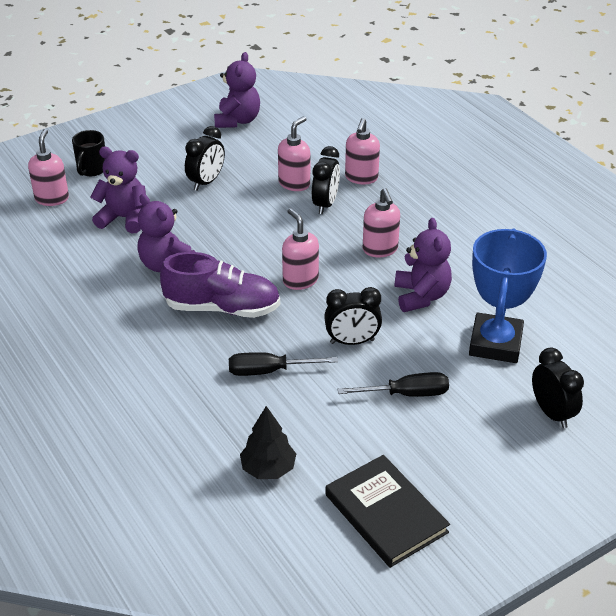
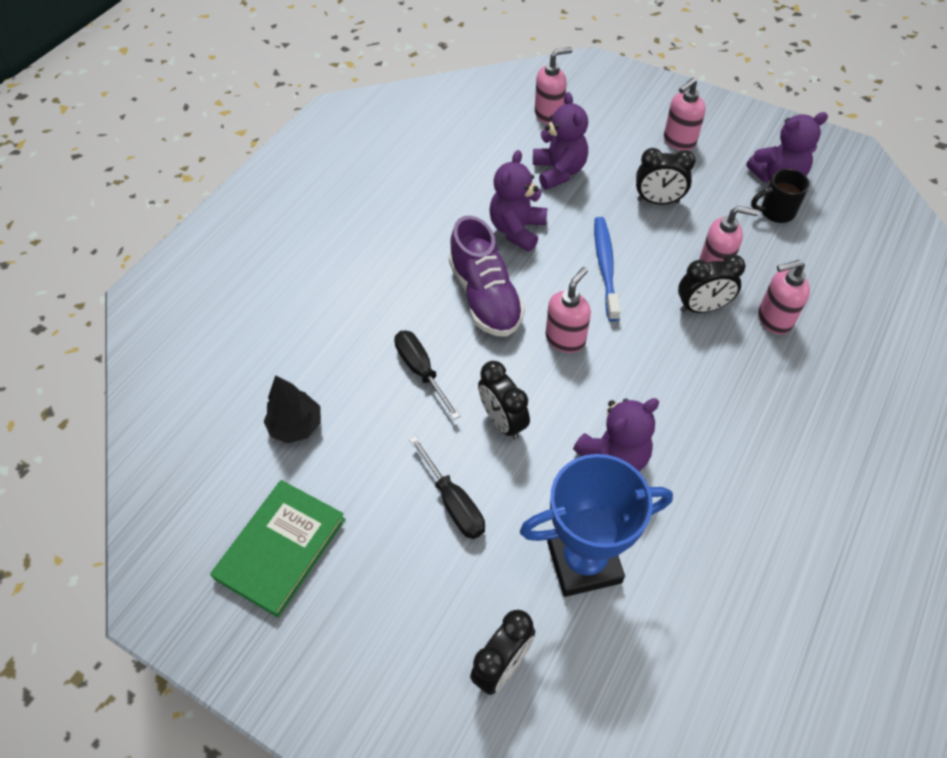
camera: 65 degrees right, 15 degrees up
black mug [72,130,105,176] -> black mug moved to [751,169,810,223]
black book [325,455,450,568] -> green book [210,480,345,617]
pink soap dispenser [363,188,400,257] -> pink soap dispenser moved to [664,78,706,151]
none -> blue toothbrush [594,217,621,321]

